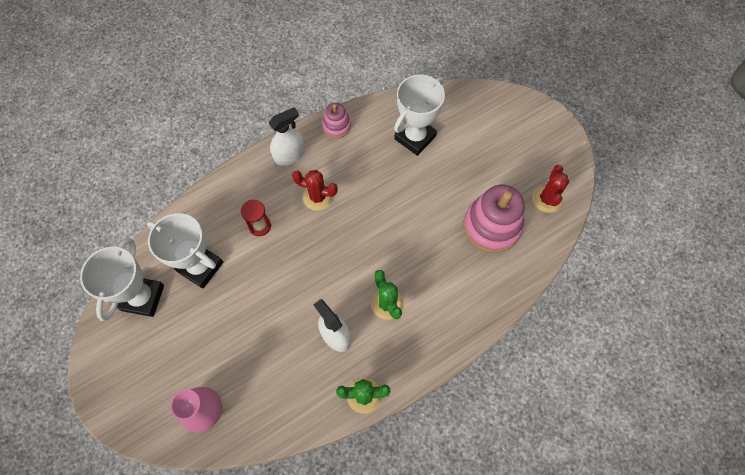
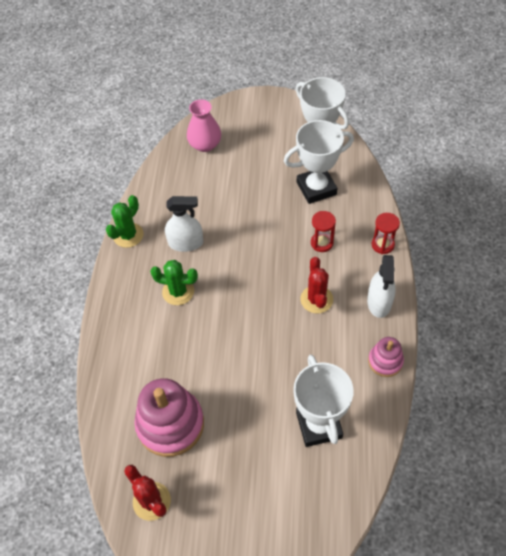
camera: 130 degrees right, 10 degrees down
red cactus [292,170,338,211] -> red cactus turned 60 degrees counterclockwise [300,257,333,313]
none -> red hourglass [372,213,400,254]

